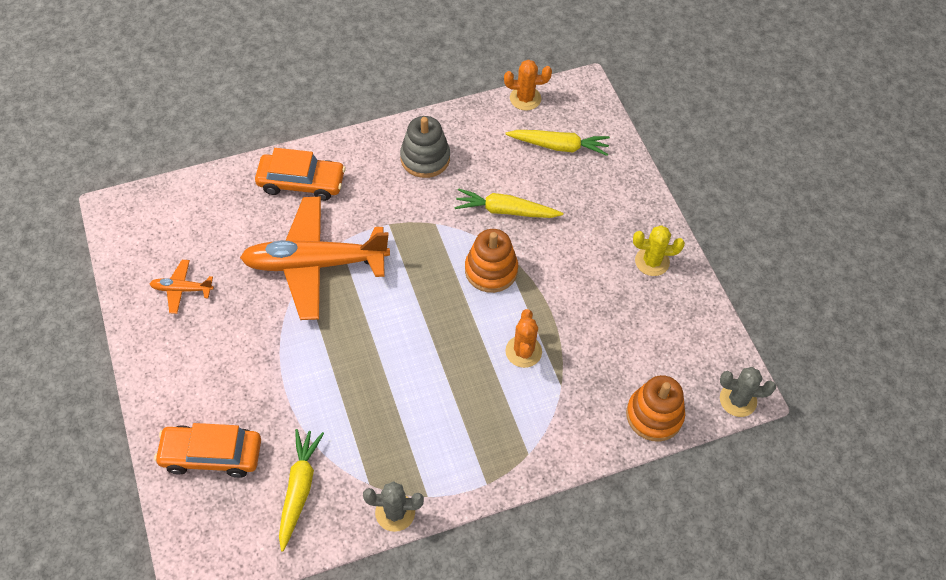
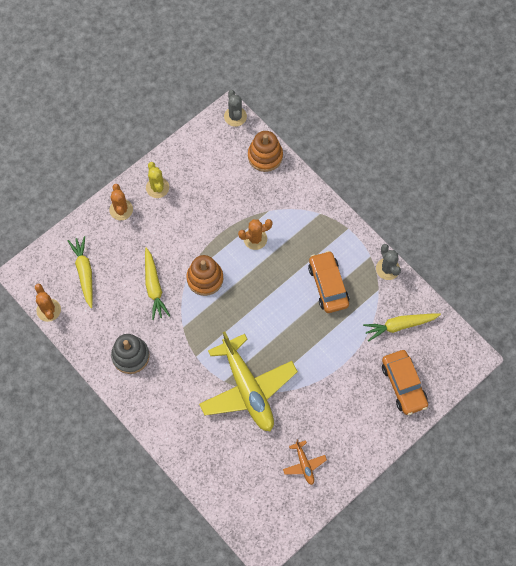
camera: 110 degrees left, 10 degrees up
orange plane [240,197,390,320] -> yellow plane [199,332,298,432]
orange car [255,148,346,201] -> orange car moved to [308,251,349,313]
none -> orange cactus [109,184,133,220]

